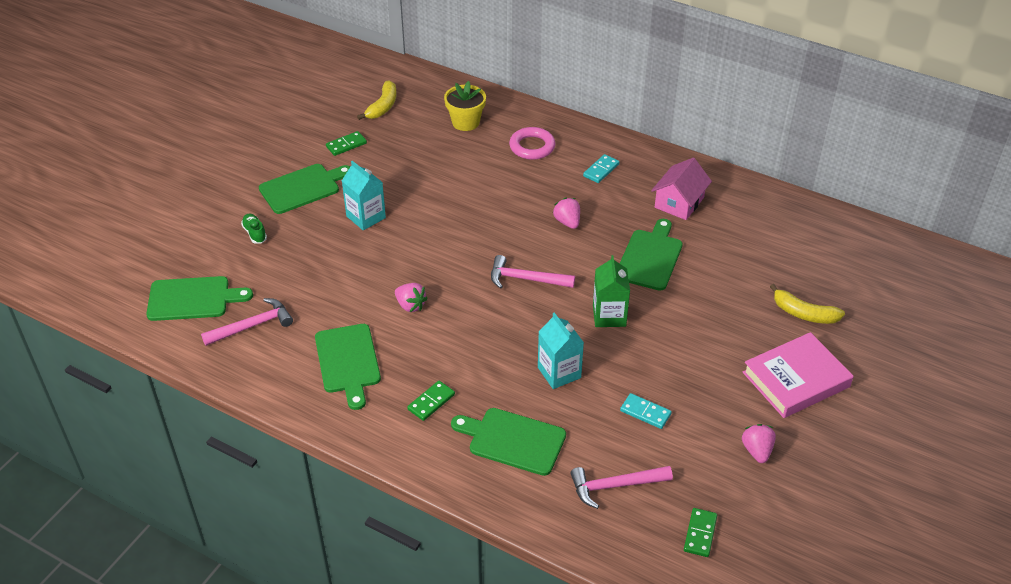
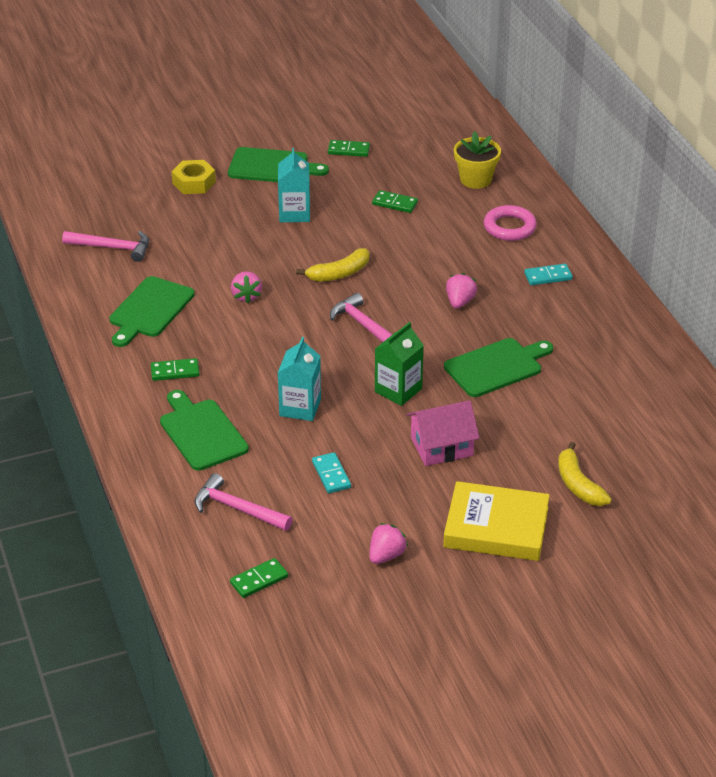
camera: 40 degrees right, 5 degrees down
green cutting board [146,276,253,321] -> none
green shoe [241,214,267,244] -> yellow nut [172,160,216,194]
yellow banana [357,81,397,120] -> yellow banana moved to [296,248,370,282]
pink house [651,158,712,220] -> pink house moved to [407,400,479,466]
pink book [742,332,854,418] -> yellow book [443,481,550,561]
none -> green domino [372,190,418,213]

